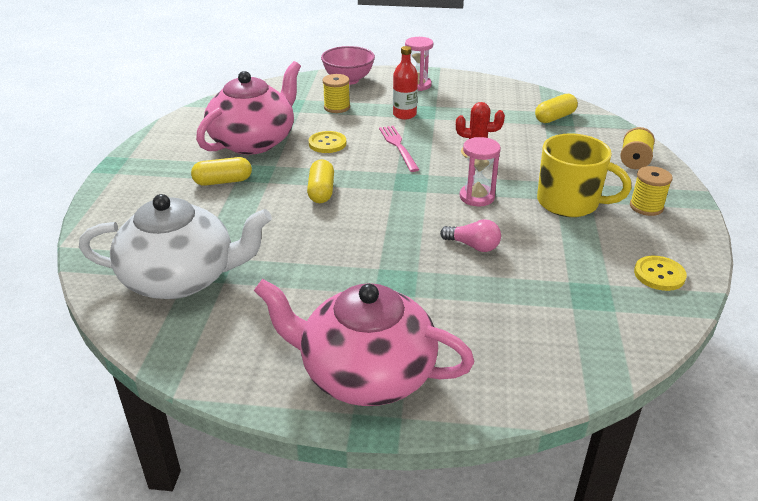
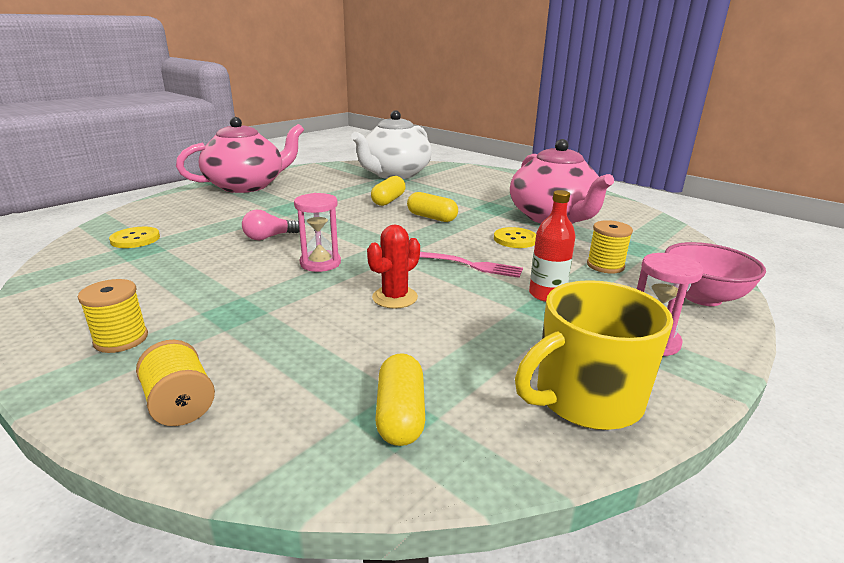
camera: 125 degrees right, 10 degrees down
yellow capsule [191,157,252,186] -> yellow capsule moved to [371,176,406,206]
yellow mug [537,133,632,217] -> yellow mug moved to [515,280,673,430]
yellow button [634,256,687,291] -> yellow button moved to [109,227,160,248]

